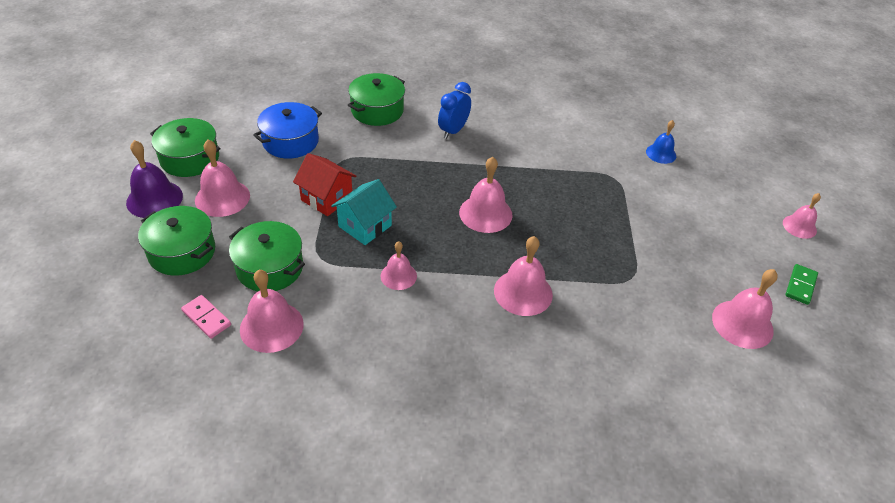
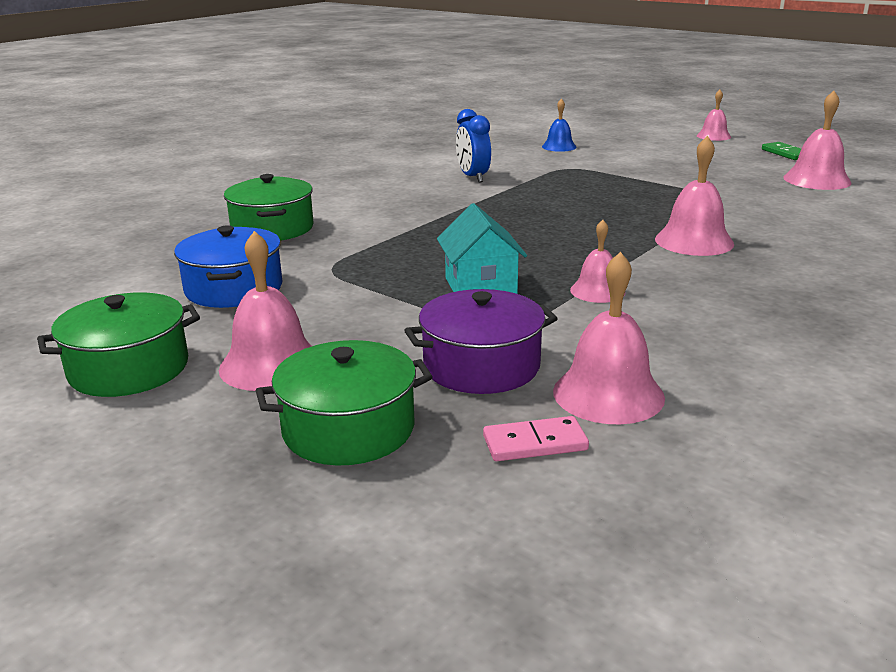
camera: 50 degrees left, 20 degrees down
purple bell [126,140,183,218] -> none
green pot [229,221,305,291] -> purple pot [404,289,558,394]
red house [293,153,356,216] -> none
blue clock [438,82,471,139] -> blue clock moved to [456,109,491,183]
pink bell [459,157,513,233] -> none

